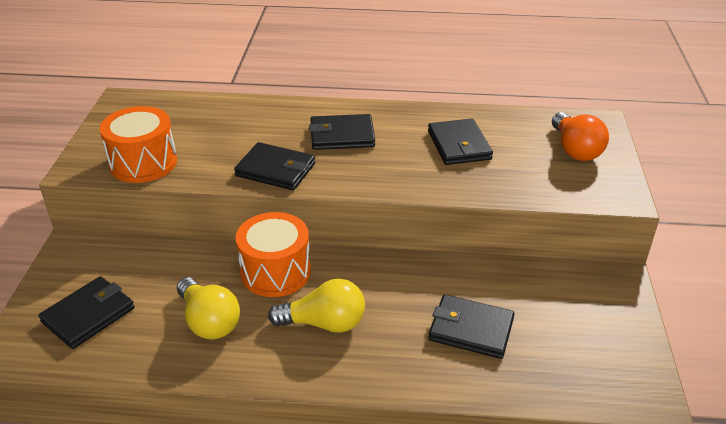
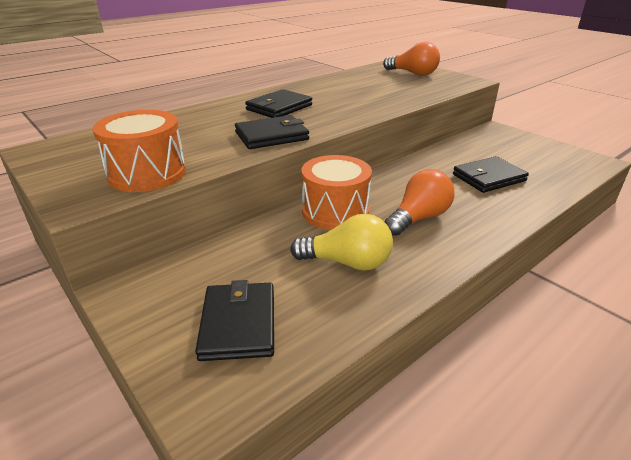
camera: 45 degrees left, 5 degrees down
yellow light bulb [268,279,365,333] -> orange light bulb [385,169,455,236]
black wallet [428,118,493,165] -> none

